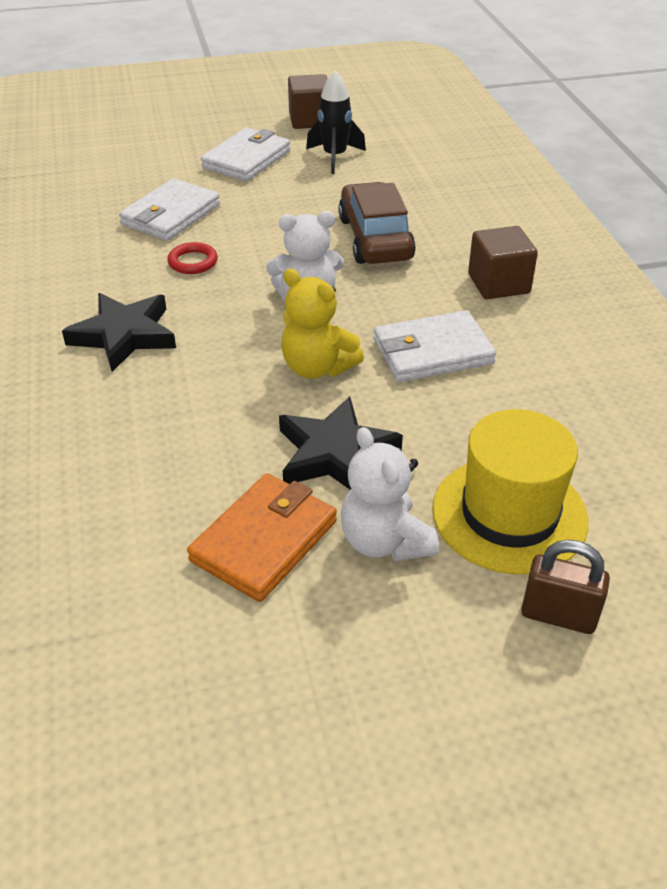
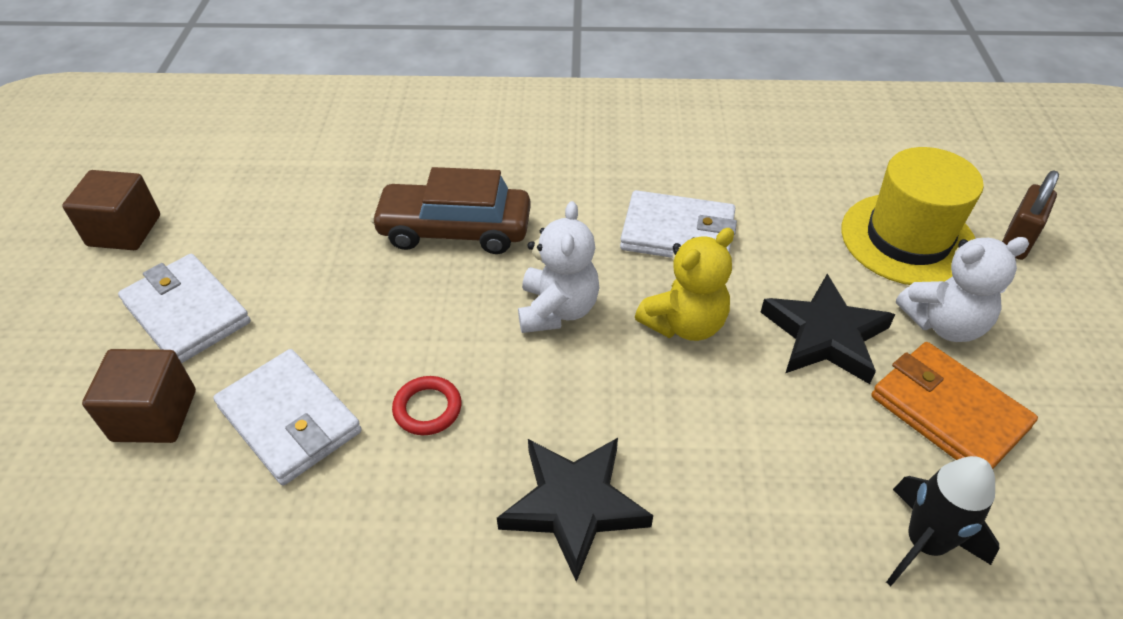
camera: 75 degrees left, 5 degrees up
black rocket [306,71,366,174] -> black rocket moved to [886,456,999,586]
white wallet [373,310,496,382] -> white wallet turned 75 degrees counterclockwise [620,190,737,258]
brown cube [468,226,538,299] -> brown cube moved to [82,349,196,443]

